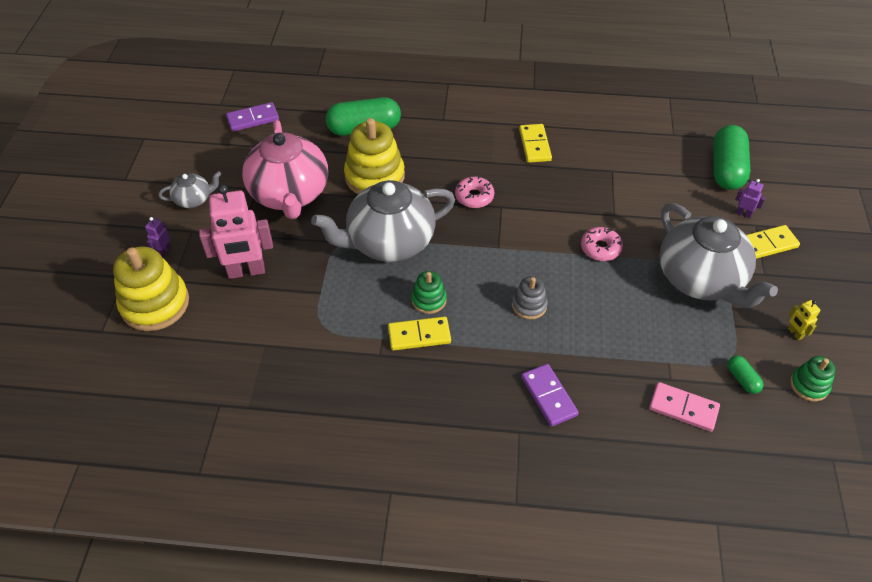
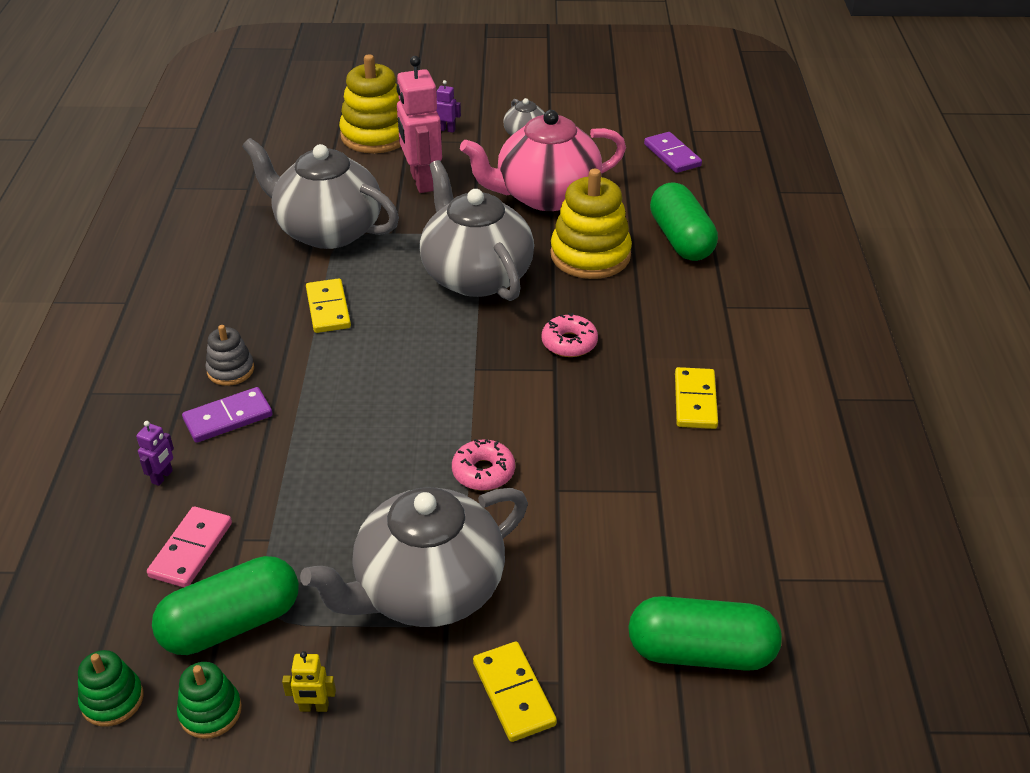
camera: 85 degrees right, 10 degrees down
green stacking toy [411,271,447,314] -> green stacking toy moved to [78,650,143,726]
grey stacking toy [512,276,548,319] -> grey stacking toy moved to [205,325,254,386]
yellow domino [519,124,552,163] -> yellow domino turned 75 degrees counterclockwise [675,367,718,429]
green capsule [728,355,764,394] -> green capsule [152,556,299,655], size x2.17
purple robot [735,179,766,218] -> purple robot moved to [136,421,174,486]
yellow robot [788,300,820,340] -> yellow robot turned 150 degrees counterclockwise [282,651,336,712]
none -> grey teapot [242,138,399,249]

